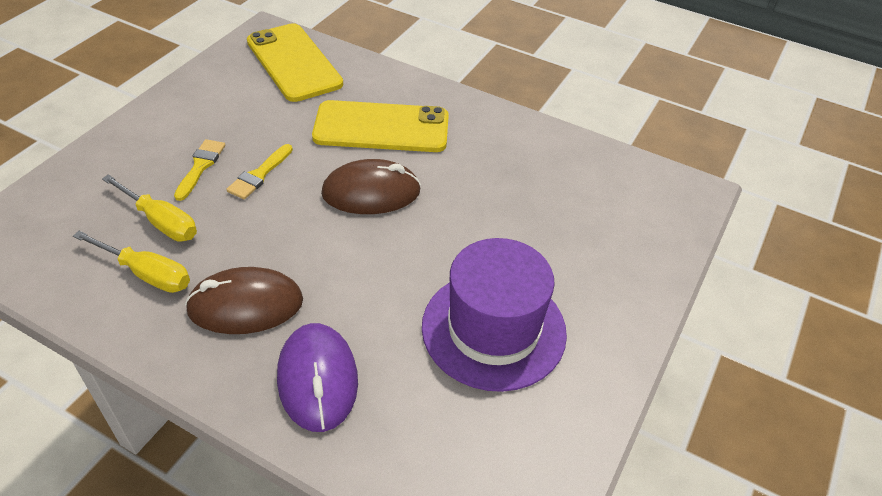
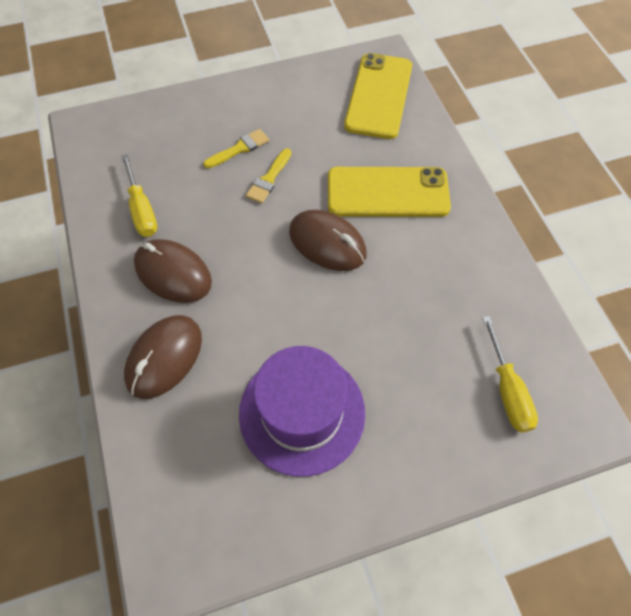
camera: 45 degrees right, 15 degrees up
yellow screwdriver [102,174,197,241] -> yellow screwdriver moved to [482,316,538,432]
yellow brush [226,144,293,199] -> yellow brush turned 45 degrees counterclockwise [246,148,291,204]
purple mouse [277,323,358,432] -> brown mouse [124,315,202,399]
yellow phone [312,100,449,152] -> yellow phone turned 45 degrees counterclockwise [328,167,451,217]

